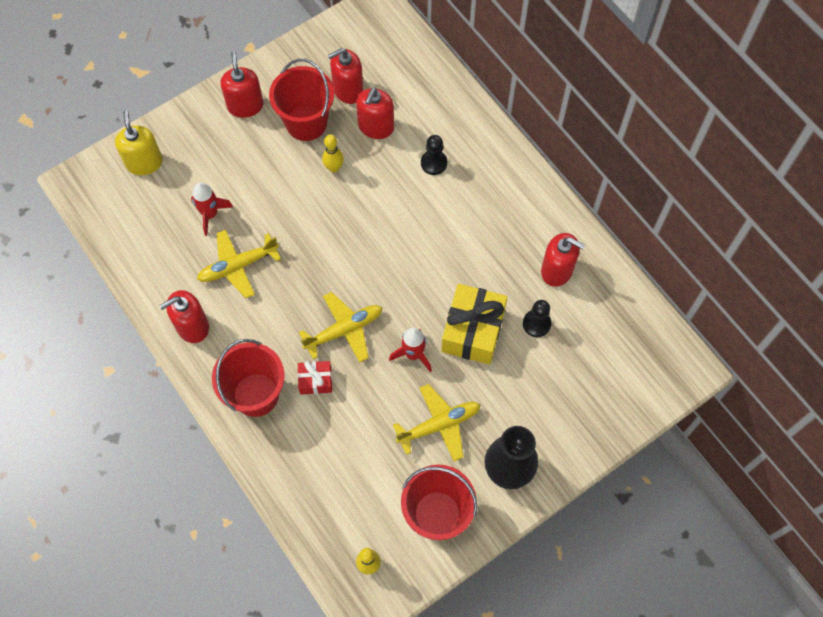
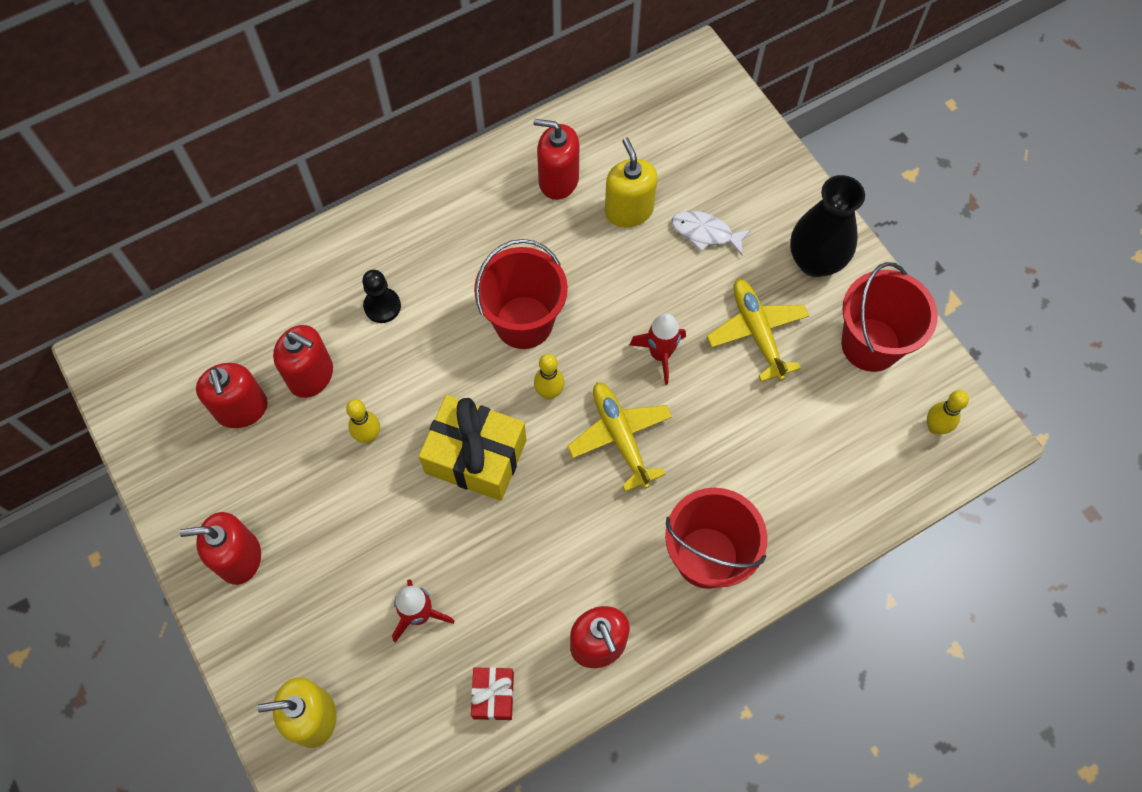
camera: 85 degrees left, 0 degrees up
yellow plane [197,230,281,298] -> none
red bucket [269,59,334,141] -> red bucket moved to [474,239,568,349]
red gift [298,361,332,395] -> red gift moved to [471,667,514,720]
yellow gift [441,284,508,364] -> yellow gift moved to [419,395,526,501]
black pawn [523,300,551,337] -> yellow soap dispenser [605,138,658,227]
red soap dispenser [541,233,585,287] -> red soap dispenser turned 105 degrees counterclockwise [534,119,579,200]
none -> yellow bowling pin [534,354,564,399]
none -> white fish [672,211,751,255]

